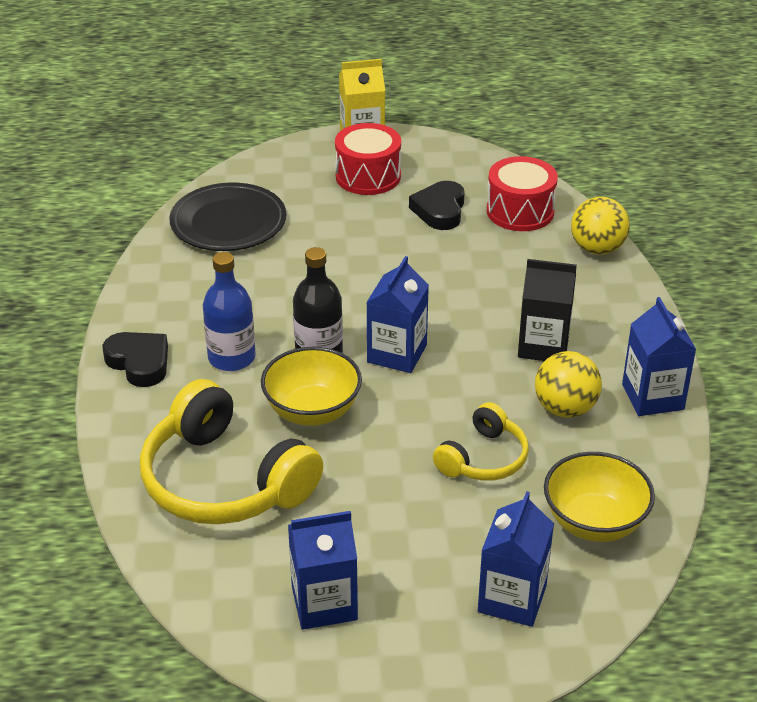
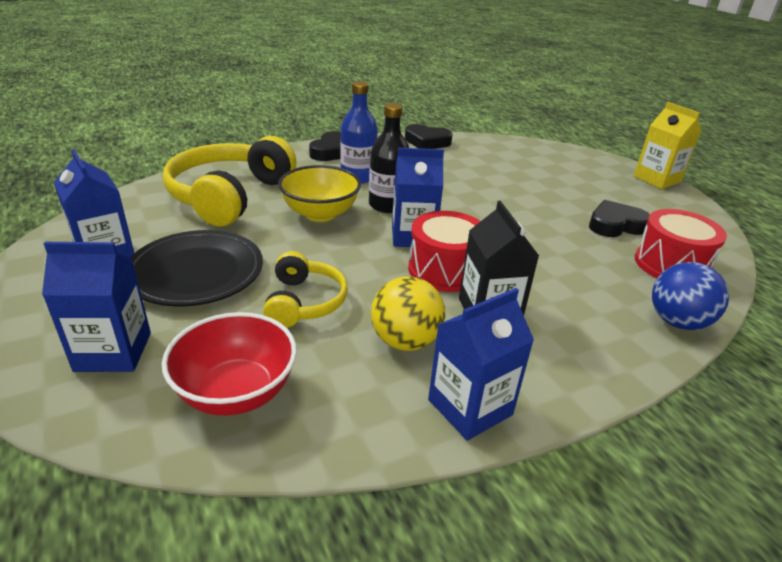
camera: 65 degrees right, 5 degrees down
black plate [169,183,286,251] -> black plate moved to [130,230,263,306]
red drum [335,123,401,195] -> red drum moved to [408,211,481,292]
yellow headphones [433,402,529,481] -> yellow headphones turned 105 degrees counterclockwise [263,251,348,328]
yellow bowl [544,452,655,542] -> red bowl [162,312,297,416]
yellow ball [571,197,630,255] -> blue ball [652,262,729,330]
none -> black heart [405,124,452,149]

